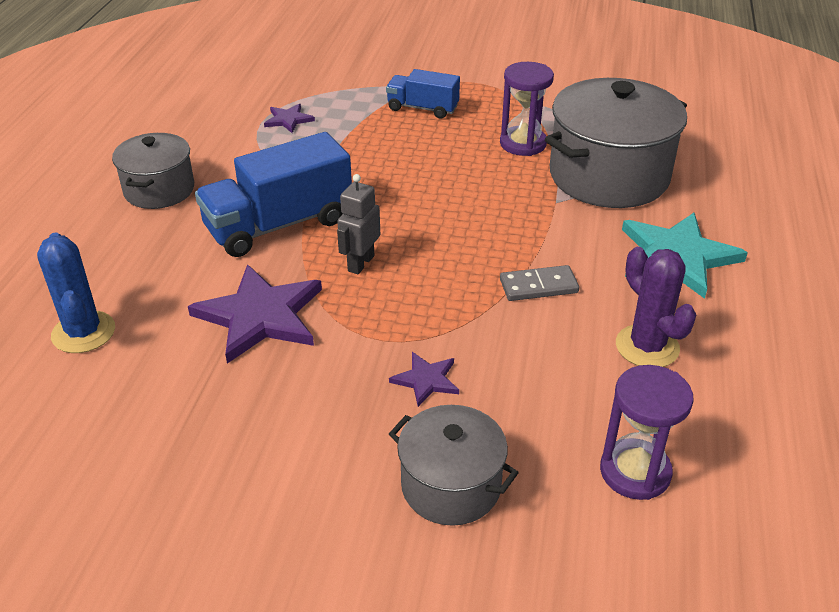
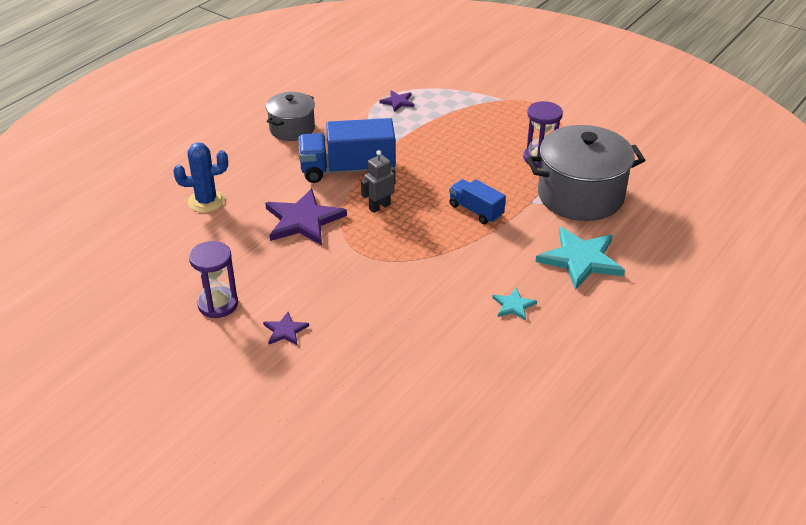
camera: 25 degrees right, 0 degrees up
blue cactus [37,232,115,353] -> blue cactus turned 75 degrees clockwise [173,142,228,213]
blue truck [386,69,460,119] -> blue truck moved to [449,179,506,224]
purple star [389,352,459,407] -> purple star moved to [263,312,309,345]
grey pot [389,405,519,526] -> none
grey domino [500,265,579,301] -> none
purple hourglass [600,365,694,500] -> purple hourglass moved to [189,241,238,318]
purple cactus [616,247,697,367] -> turquoise star [492,287,537,321]

